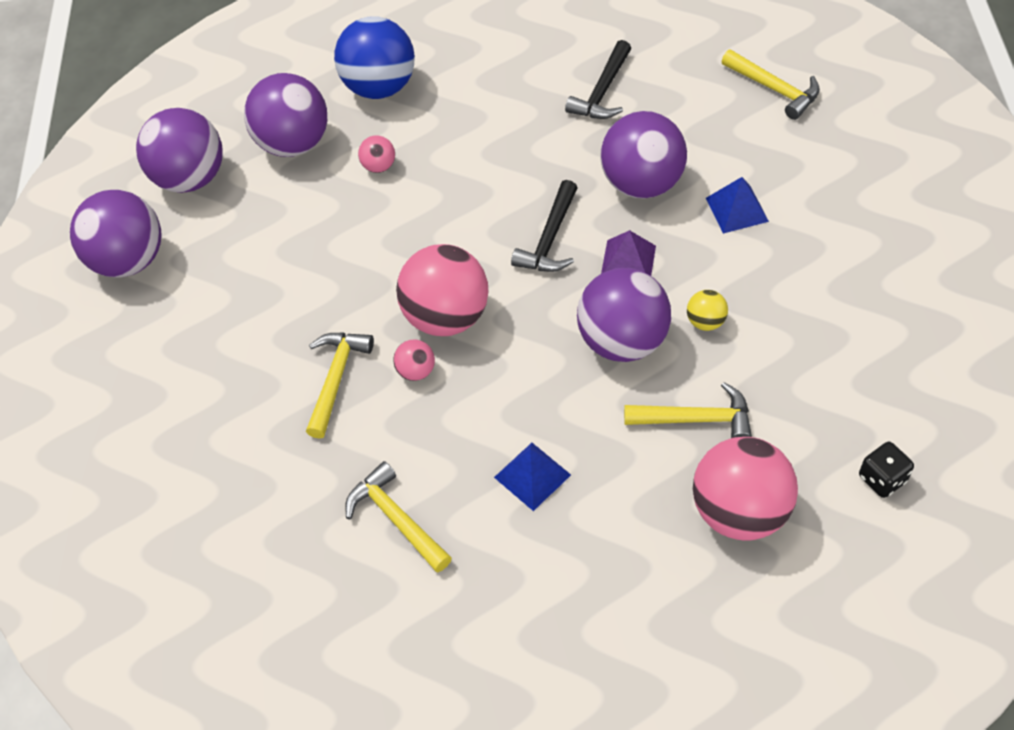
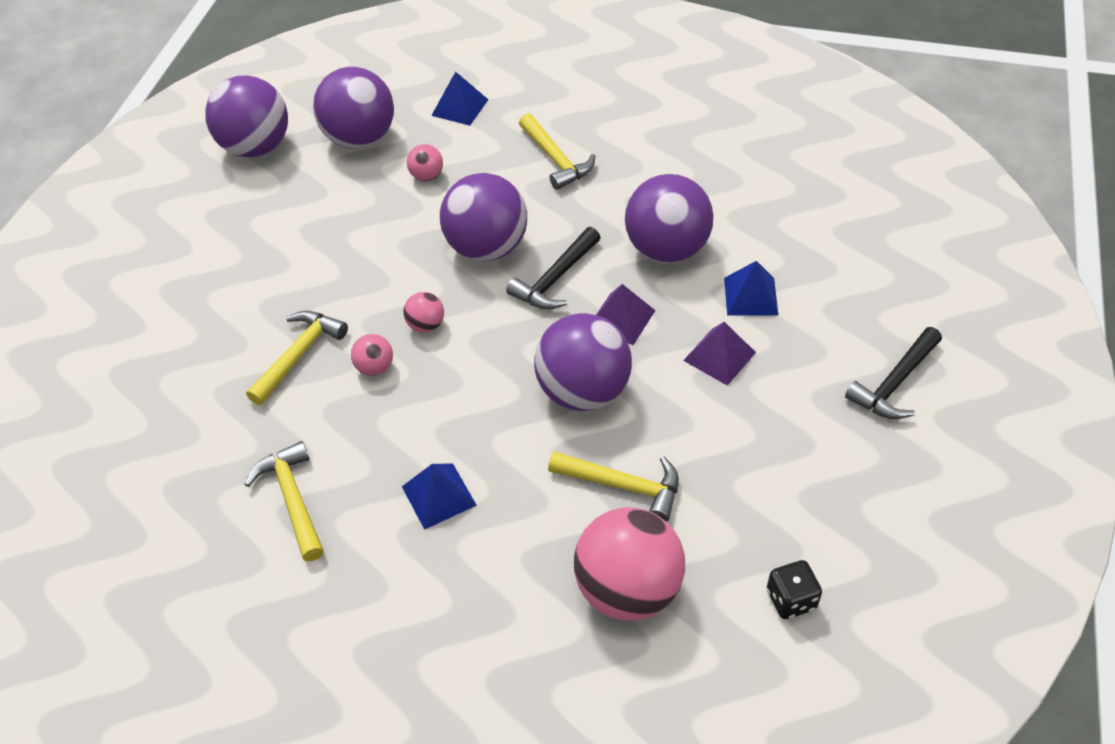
camera: 15 degrees right, 5 degrees down
purple ball [70,190,162,277] -> purple ball moved to [440,173,527,261]
blue ball [334,16,415,99] -> blue pyramid [431,71,489,126]
pink ball [396,244,489,336] -> pink ball [404,292,444,333], size x0.45
black hammer [565,40,631,119] -> black hammer moved to [845,327,942,419]
yellow ball [687,290,728,331] -> none
yellow hammer [721,50,820,120] -> yellow hammer moved to [519,113,595,190]
none -> purple pyramid [683,322,756,386]

